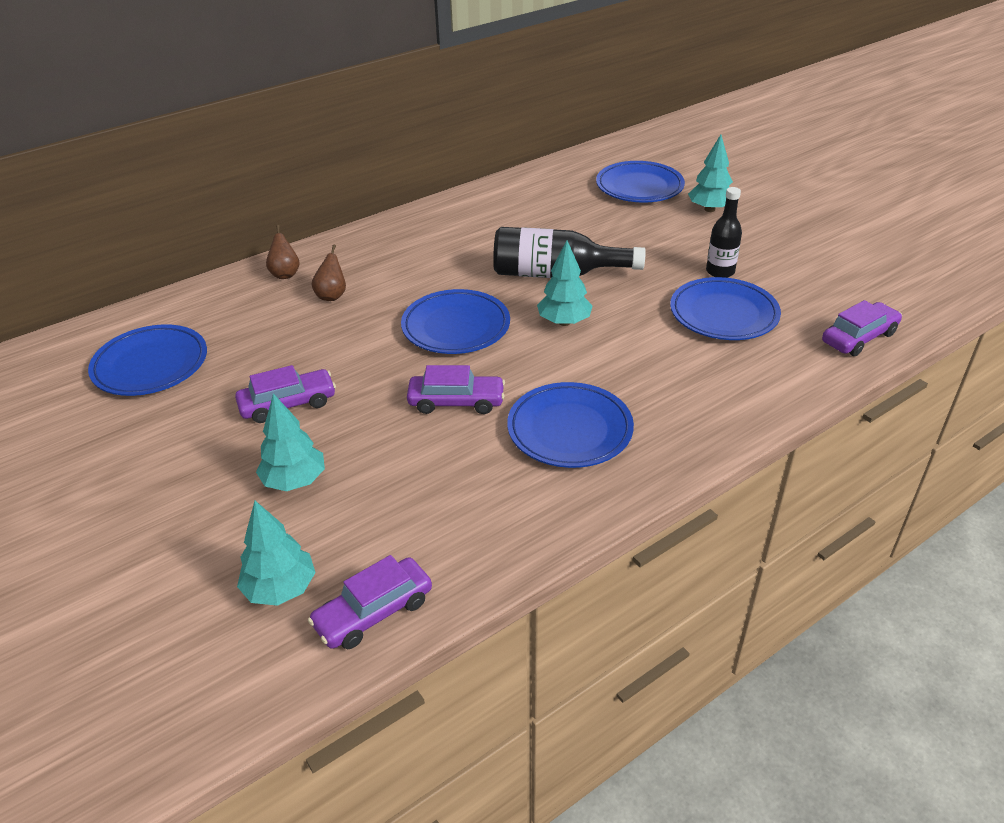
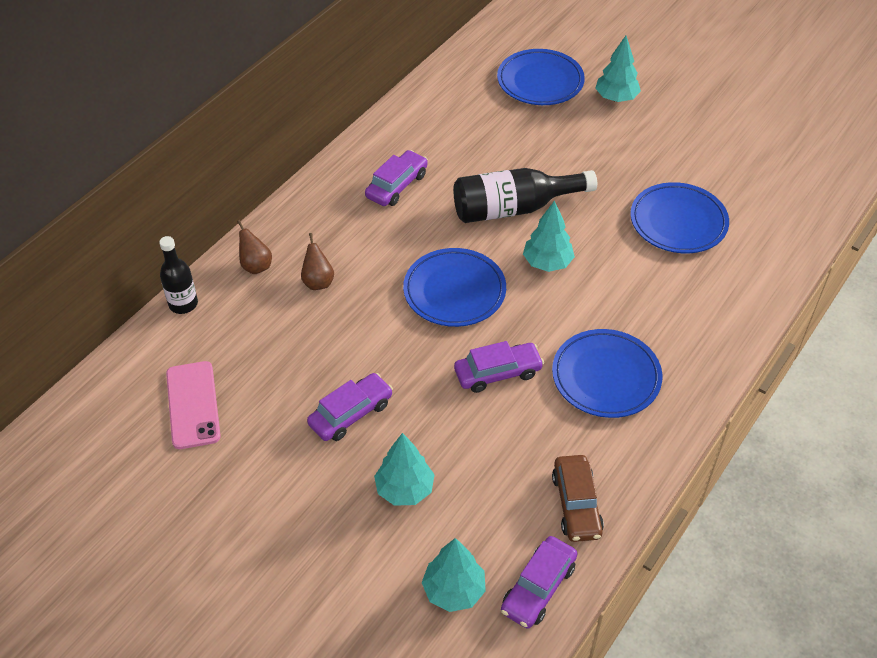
camera: 20 degrees left, 10 degrees up
blue plate [88,324,207,396] -> pink phone [166,361,221,449]
black bottle [706,187,742,278] -> black bottle moved to [159,236,198,314]
purple car [822,300,902,356] -> purple car moved to [365,150,428,206]
none -> brown car [552,455,604,542]

